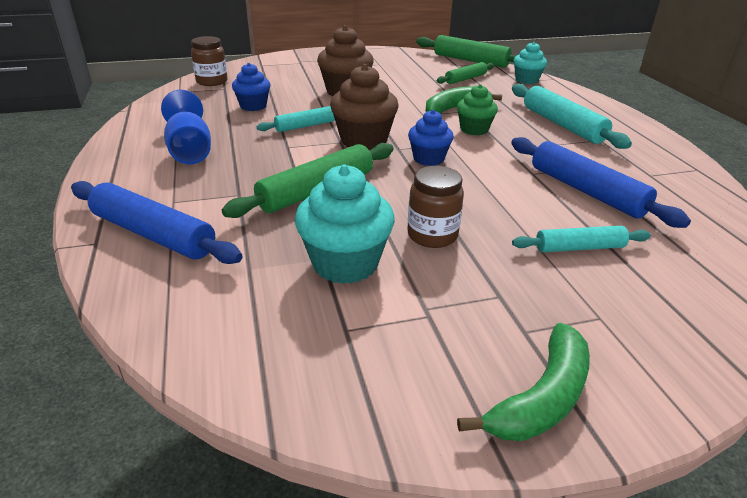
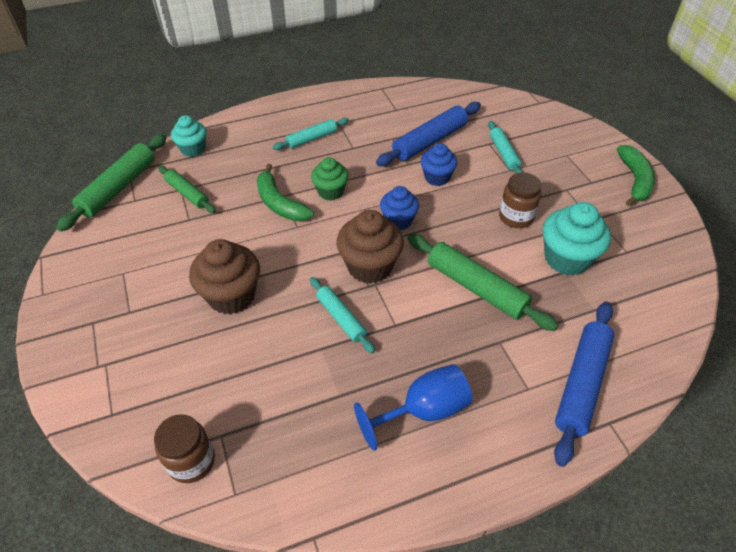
camera: 95 degrees left, 15 degrees up
blue cupcake [232,63,270,111] -> blue cupcake moved to [421,143,458,186]
green banana [457,323,590,441] -> green banana turned 60 degrees clockwise [617,145,655,206]
turquoise rolling pin [512,84,632,149] -> turquoise rolling pin [273,118,349,150], size x0.60

